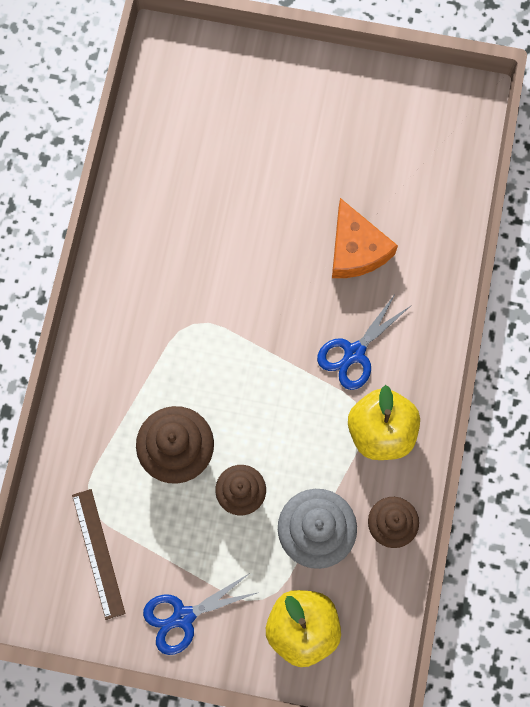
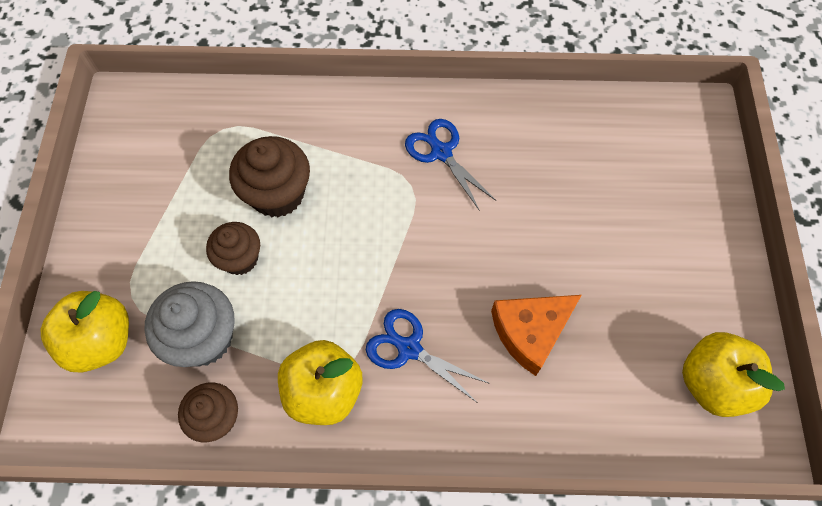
camera: 80 degrees right, 10 degrees down
brown ruler [72,489,125,620] -> none
blue scissors [143,573,259,655] -> blue scissors moved to [405,119,496,211]
none -> yellow apple [682,332,785,417]

